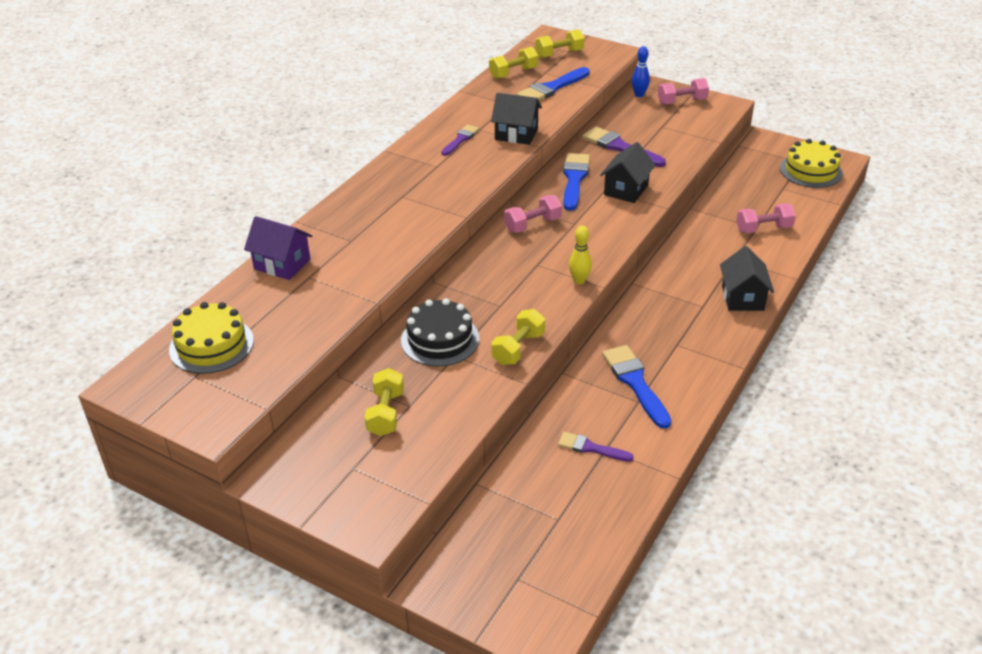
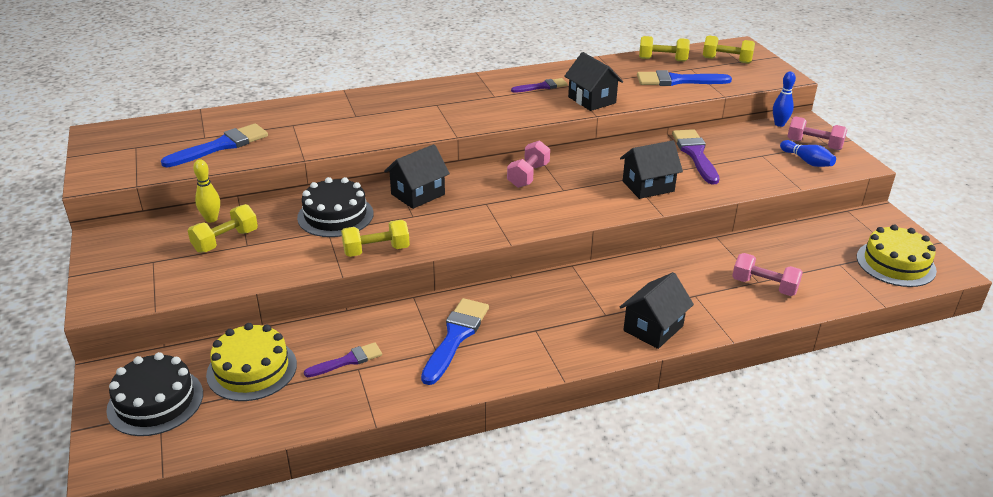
camera: 40 degrees right, 5 degrees down
yellow cake [169,302,254,374] -> yellow cake moved to [206,323,297,401]
purple house [244,216,312,280] -> none
pink dumbbell [504,195,562,233] -> pink dumbbell turned 75 degrees counterclockwise [507,140,550,188]
purple brush [558,432,634,462] -> purple brush turned 90 degrees clockwise [304,342,382,377]
blue brush [563,153,590,211] -> blue brush moved to [161,123,268,167]
yellow bowling pin [569,226,592,284] -> yellow bowling pin moved to [193,159,220,223]
none -> black cake [106,352,203,436]
none -> black house [384,144,450,209]
none -> blue bowling pin [780,140,836,167]

